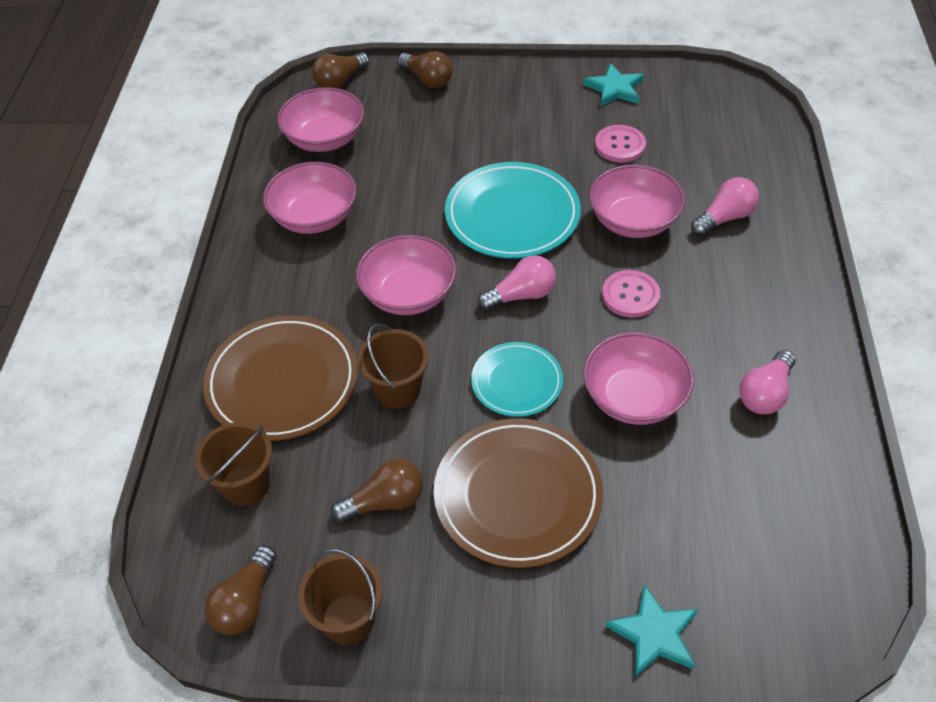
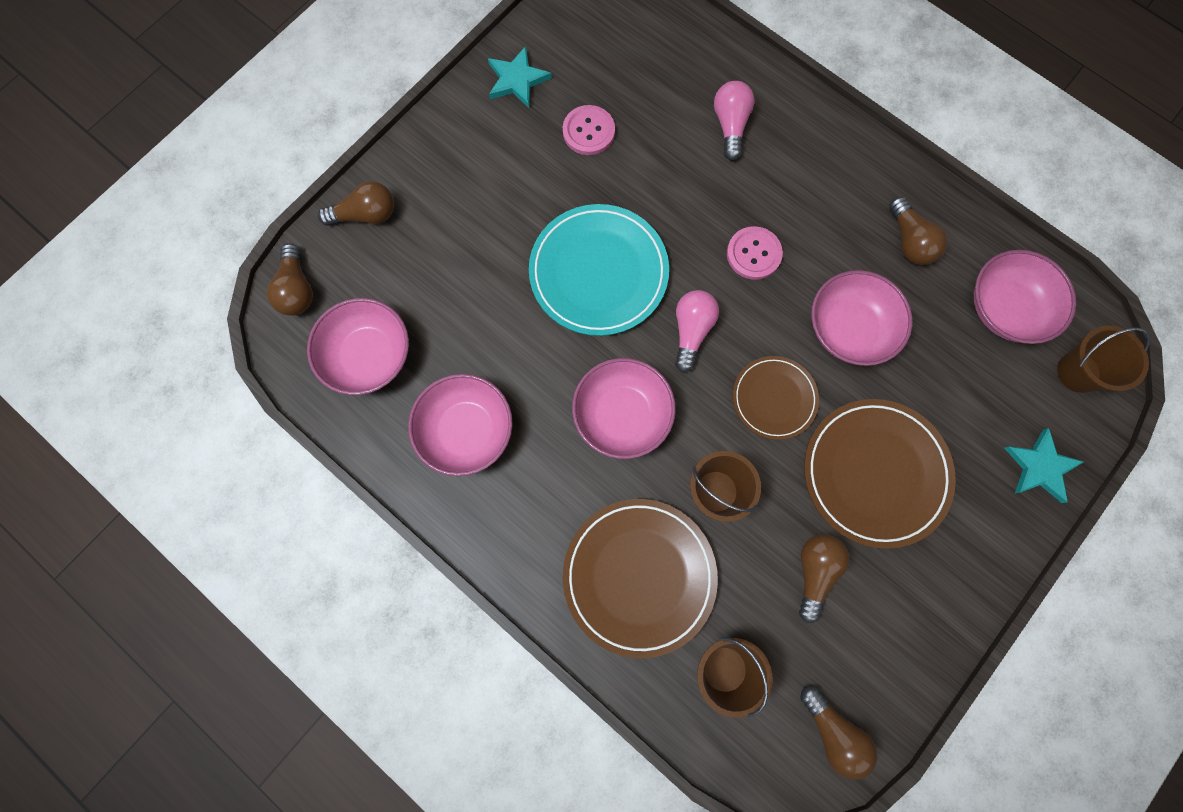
camera: 55 degrees left, 25 degrees up
brown bucket [298,549,383,645] -> brown bucket moved to [1057,326,1150,393]
turquoise plate [471,342,563,417] -> brown plate [733,356,819,440]
pink bowl [589,165,685,238] -> pink bowl moved to [974,250,1076,344]
pink light bulb [739,350,796,414] -> brown light bulb [889,196,948,265]

